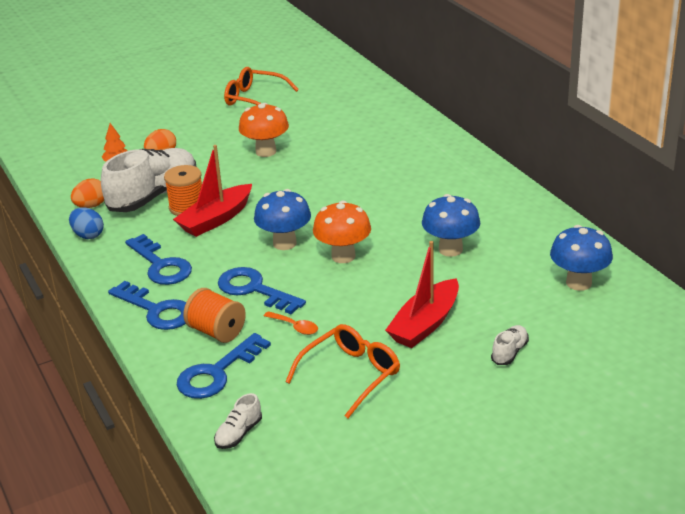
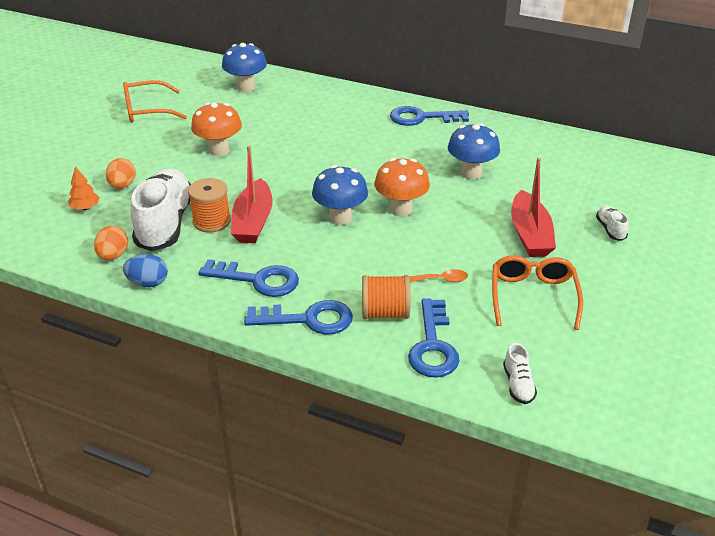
camera: 40 degrees left, 5 degrees up
blue key [218,267,306,314] -> blue key moved to [390,106,469,126]
blue mushroom [550,225,613,291] -> blue mushroom moved to [222,43,267,92]

